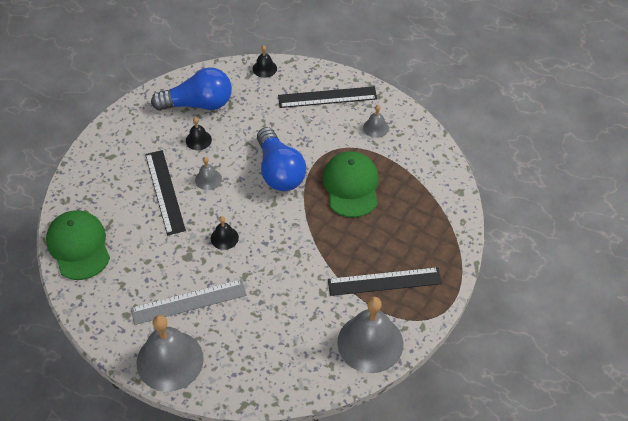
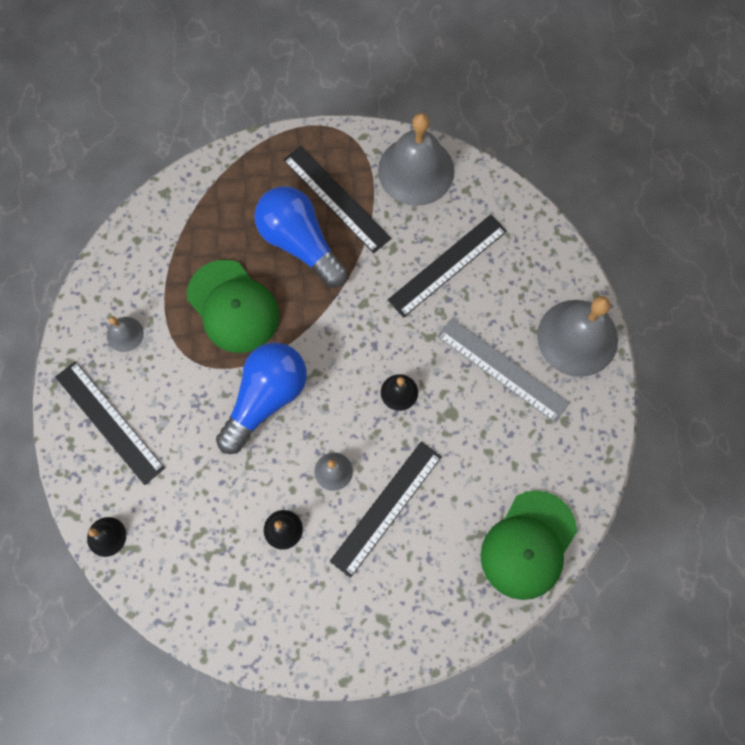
camera: 125 degrees left, 20 degrees up
blue light bulb [151,67,232,111] -> blue light bulb moved to [254,186,348,287]
green cap [323,151,379,218] -> green cap turned 90 degrees counterclockwise [187,260,279,353]
none -> black ruler [388,215,507,318]

